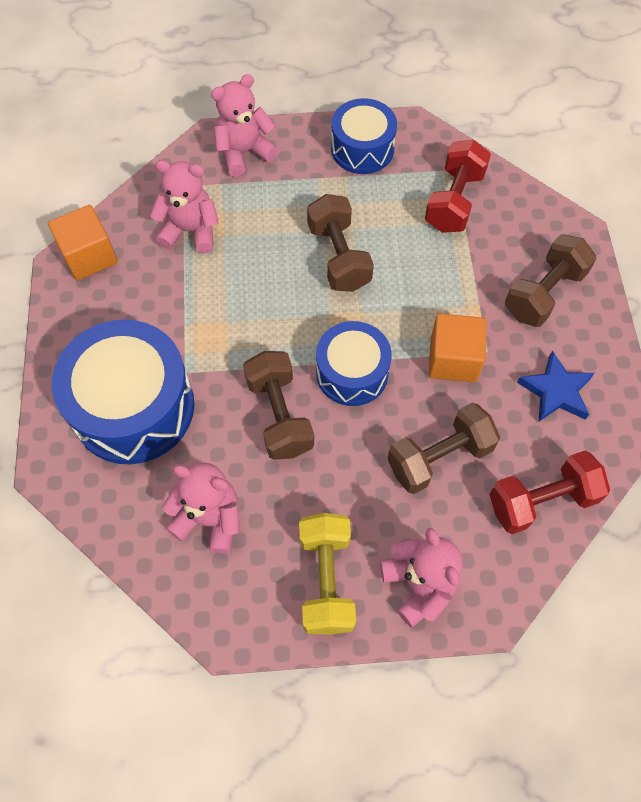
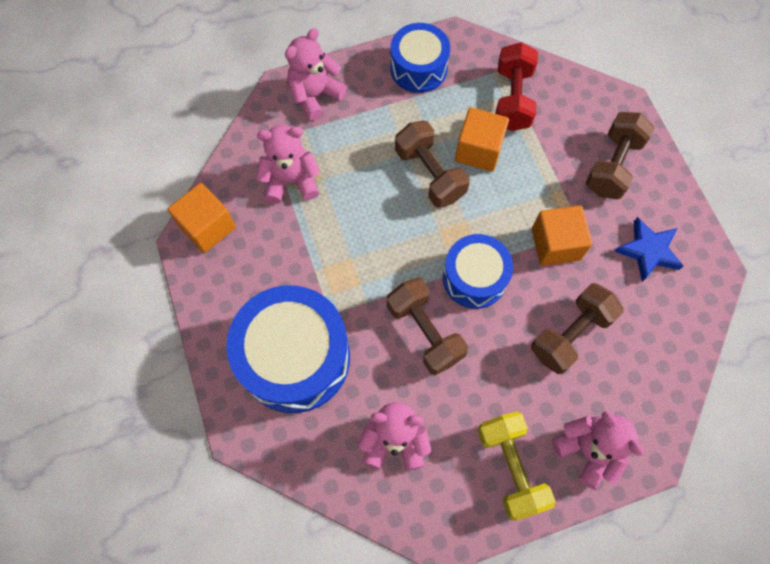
camera: 15 degrees left, 5 degrees up
red dumbbell [489,451,610,534] -> none
none -> orange cube [455,108,509,172]

